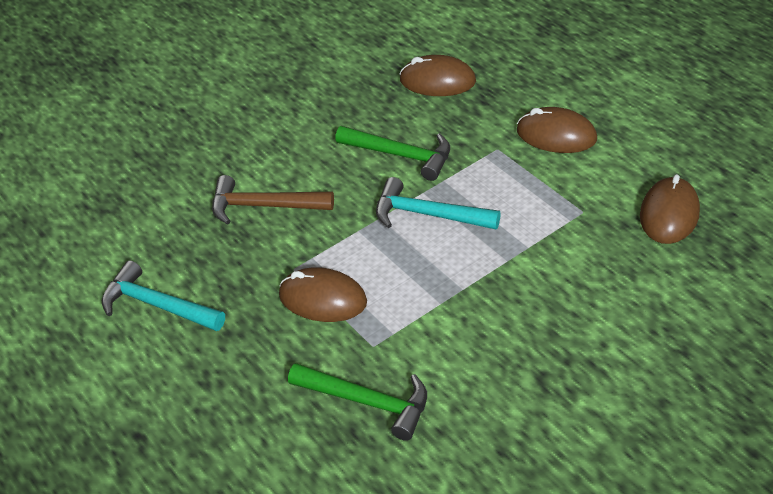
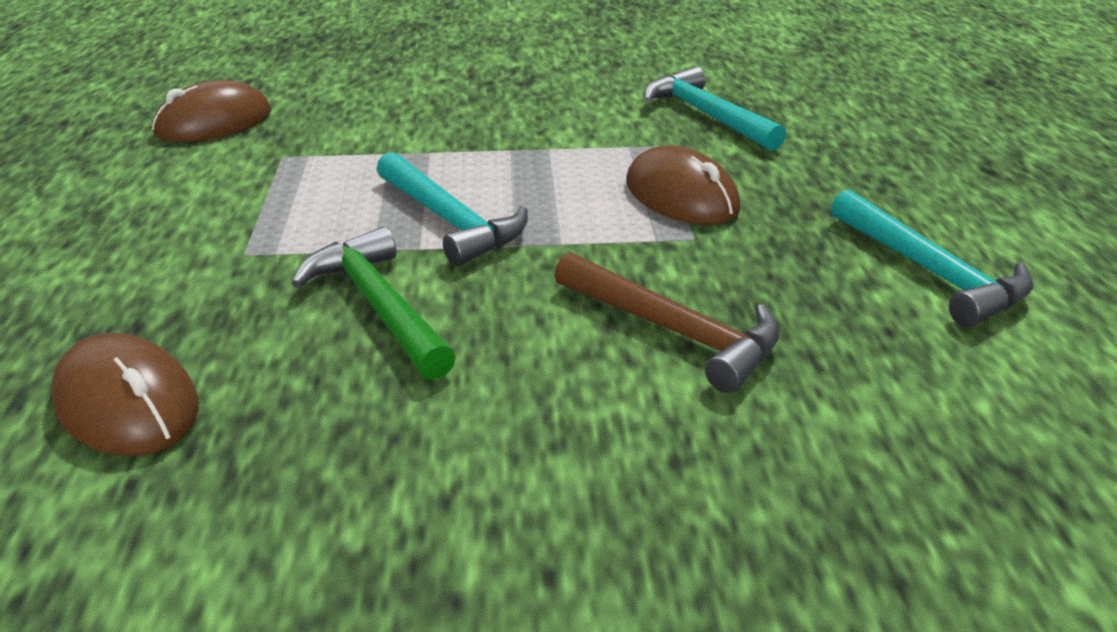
camera: 150 degrees left, 10 degrees down
green hammer [288,363,427,441] -> turquoise hammer [644,66,786,151]
brown mouse [517,107,597,153] -> none

